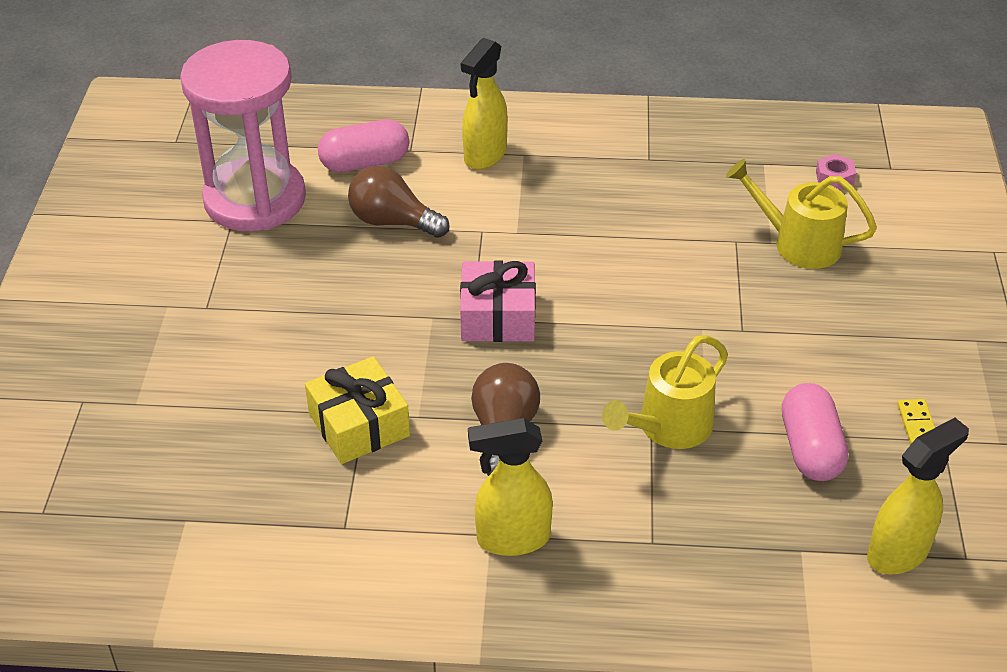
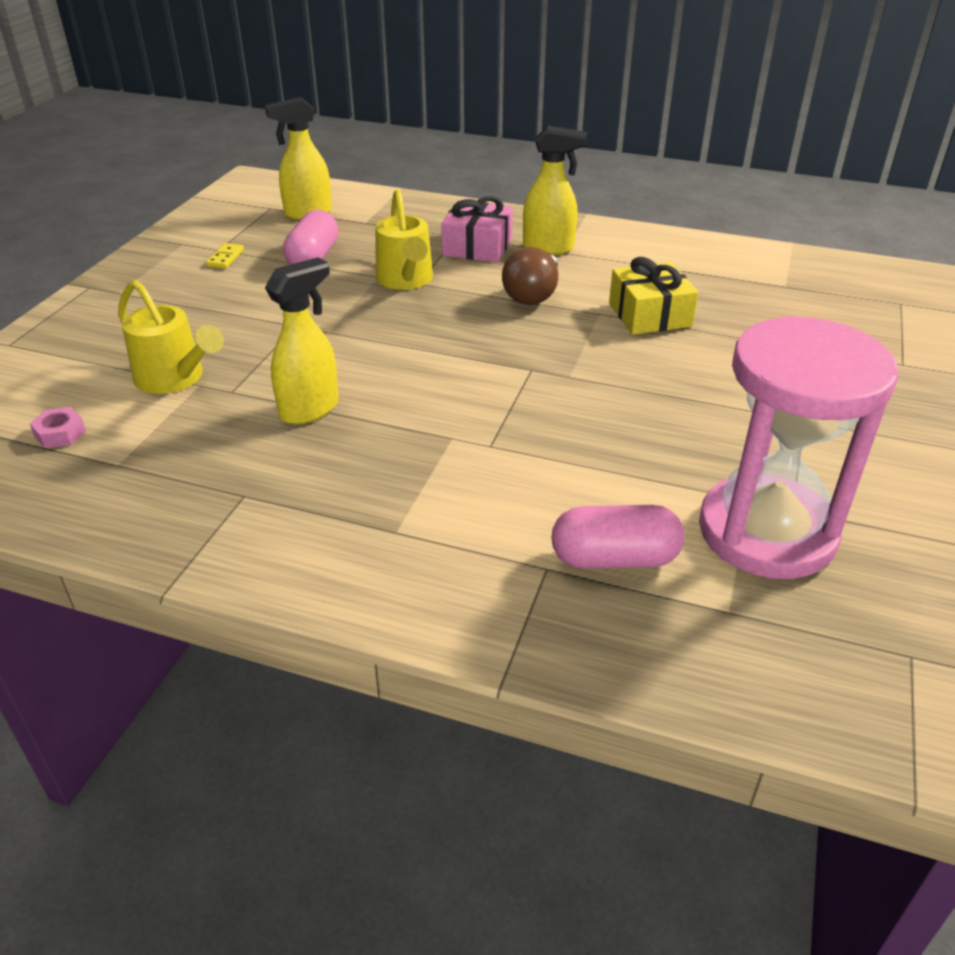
camera: 165 degrees left, 5 degrees down
brown light bulb [348,165,450,238] -> none
pink gift [460,260,536,342] -> pink gift moved to [441,196,513,263]
yellow spray bottle [461,38,508,170] -> yellow spray bottle moved to [265,257,339,424]
yellow watering can [602,335,728,449] -> yellow watering can turned 105 degrees clockwise [376,189,433,290]

